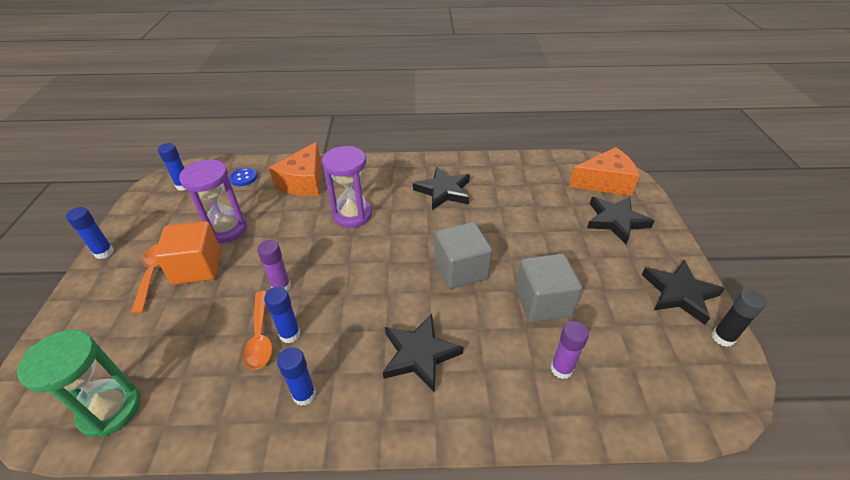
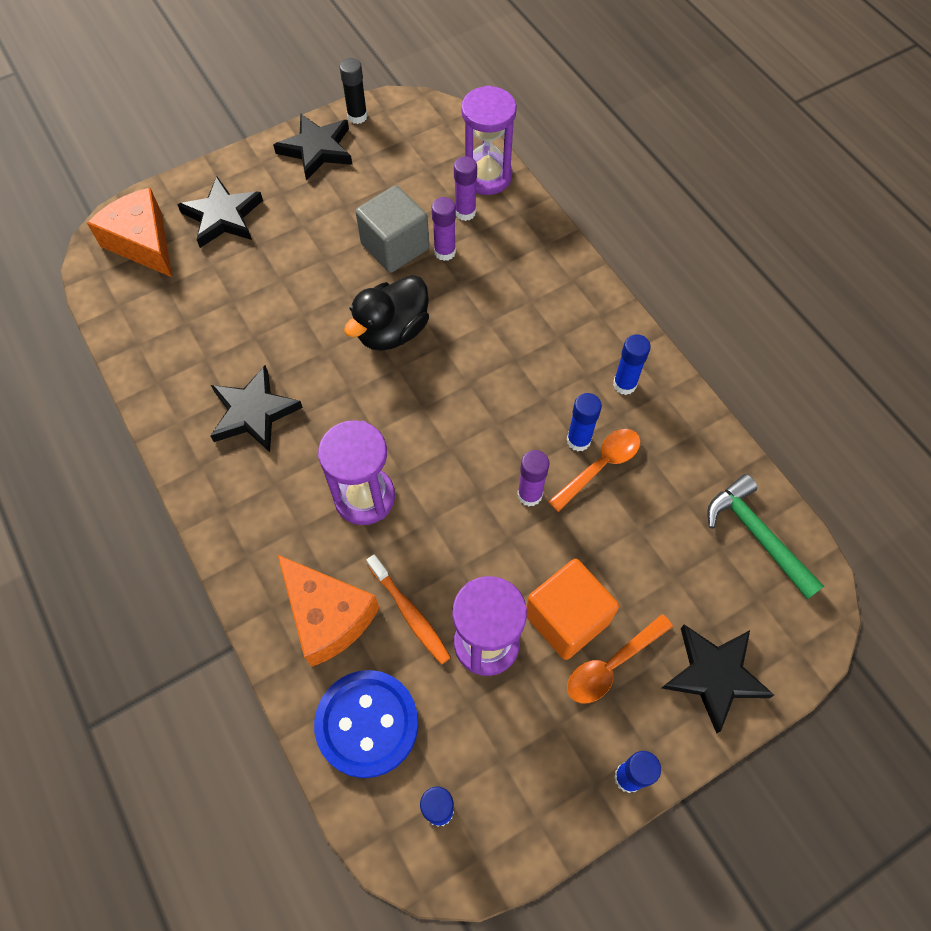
camera: 120 degrees left, 20 degrees up
green hourglass [17,330,140,437] -> green hammer [707,474,824,599]
blue button [229,168,257,186] -> blue button [314,670,418,778], size x2.04
orange cheese [269,142,321,196] -> orange cheese turned 60 degrees clockwise [278,555,379,667]
black star [383,314,464,393] -> black star moved to [662,624,774,734]
grey cube [434,222,492,289] -> black duck [344,275,429,351]
none -> orange toothbrush [366,555,451,665]
none -> purple glue stick [432,197,456,261]
none -> purple hourglass [461,85,517,195]

